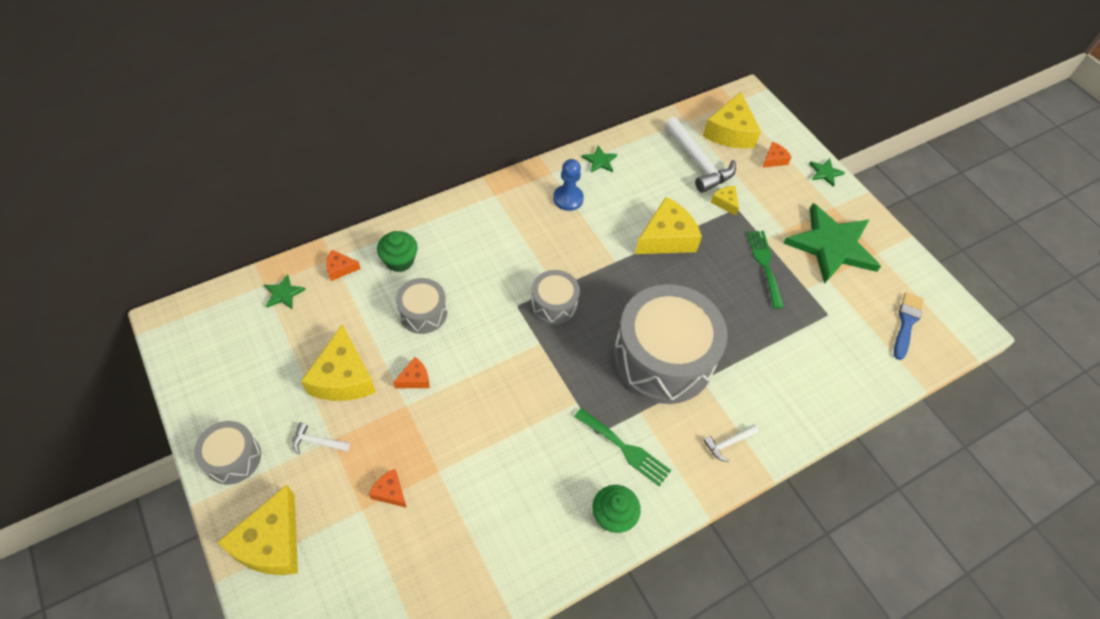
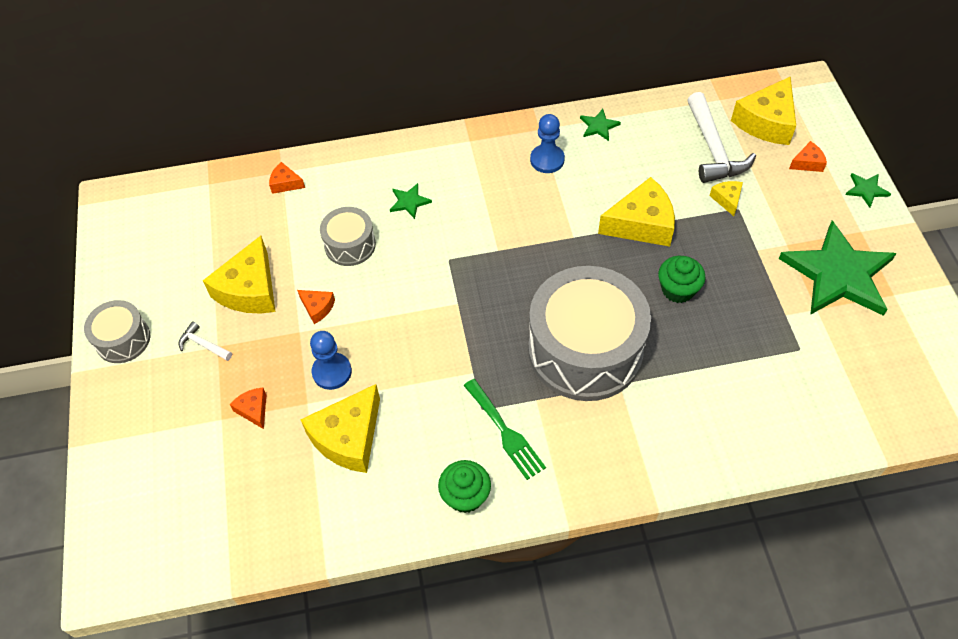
camera: 25 degrees right, 0 degrees up
yellow cheese [217,485,298,575] -> yellow cheese moved to [301,384,380,473]
green star [264,274,306,310] -> green star moved to [390,183,432,219]
green cupcake [377,231,418,272] -> green cupcake moved to [658,256,706,303]
orange cheese [393,357,430,388] -> orange cheese turned 45 degrees clockwise [297,290,335,324]
grey drum [531,270,580,325] -> none
white hammer [703,425,758,462] -> none
green fork [747,231,784,309] -> none
blue brush [894,292,924,360] -> none
none -> blue pawn [310,331,352,390]

